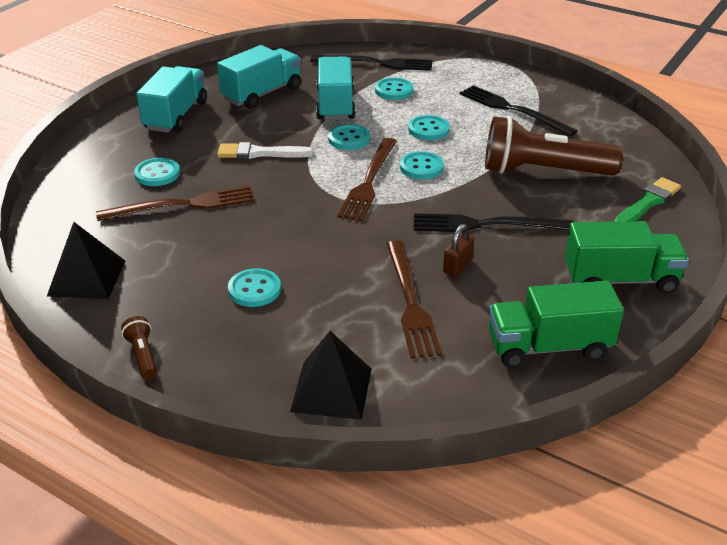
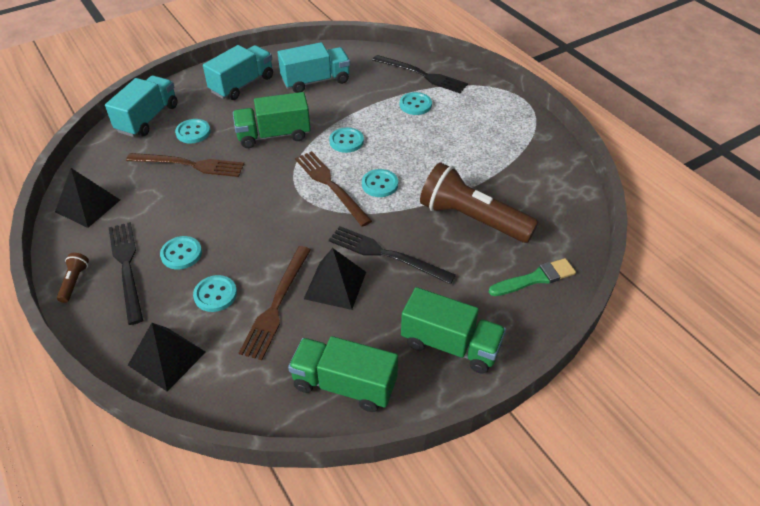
camera: 25 degrees right, 10 degrees up
white brush [217,142,314,159] -> green truck [233,92,311,148]
turquoise truck [316,57,355,120] -> turquoise truck moved to [105,76,178,137]
brown fork [337,138,397,221] -> brown fork turned 105 degrees clockwise [295,151,372,227]
turquoise button [408,115,450,140] -> turquoise button moved to [193,275,237,312]
brown padlock [443,224,474,277] -> black pyramid [304,248,366,310]
black fork [460,85,578,137] -> black fork moved to [109,222,143,325]

